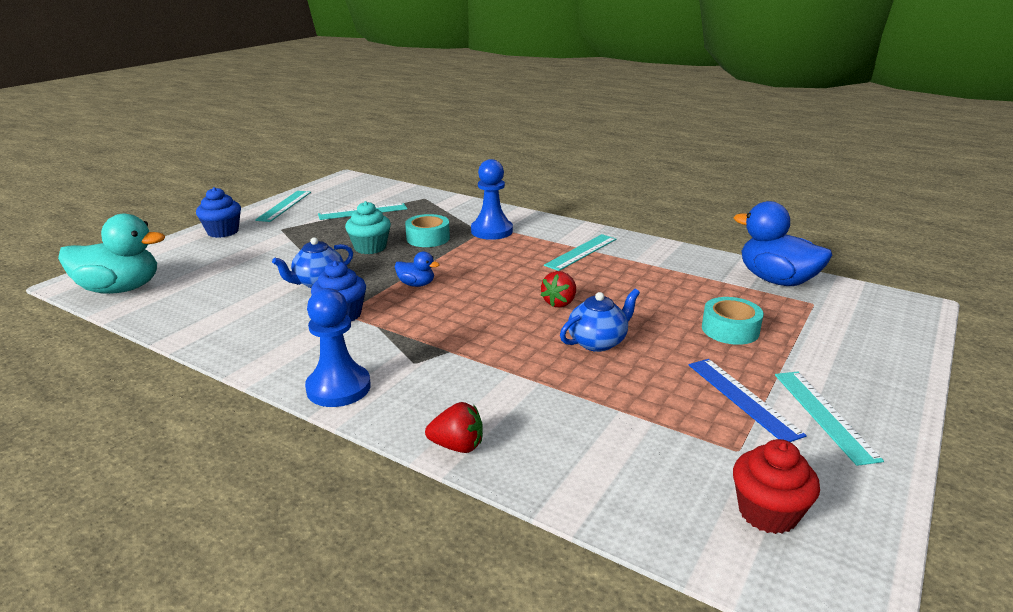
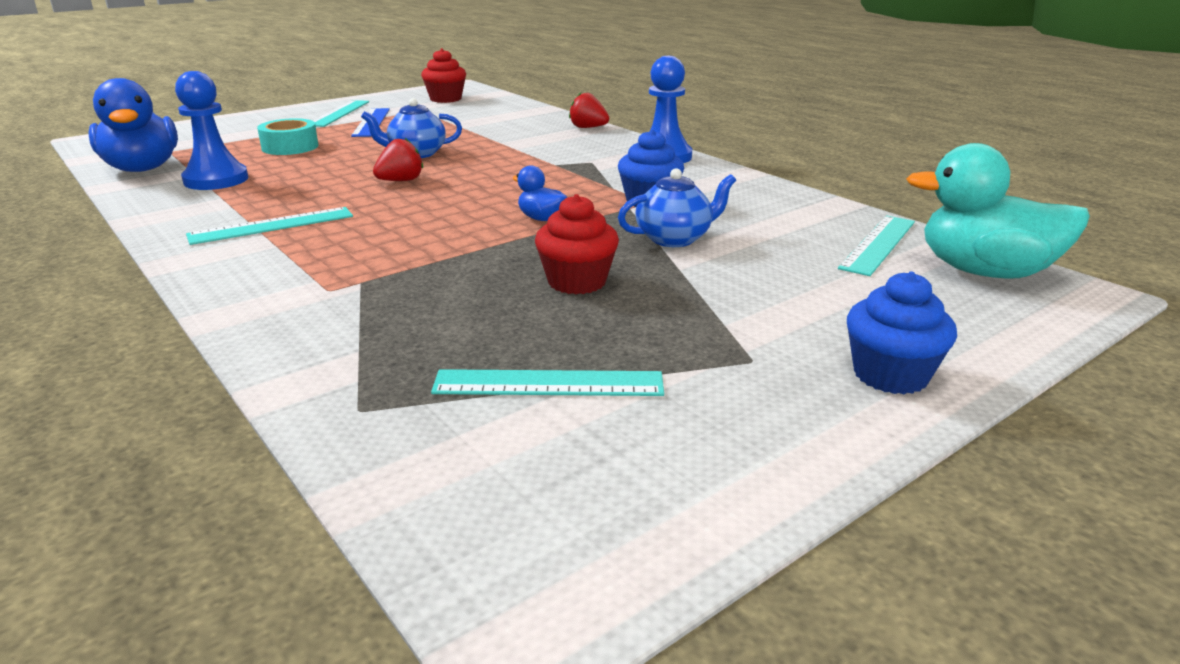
camera: 160 degrees left, 0 degrees up
turquoise ruler [255,191,311,222] -> turquoise ruler moved to [838,216,915,276]
turquoise cupcake [345,201,391,254] -> red cupcake [535,194,619,294]
turquoise tape [405,214,450,247] -> none
blue pawn [471,159,513,240] -> blue pawn moved to [175,71,248,190]

